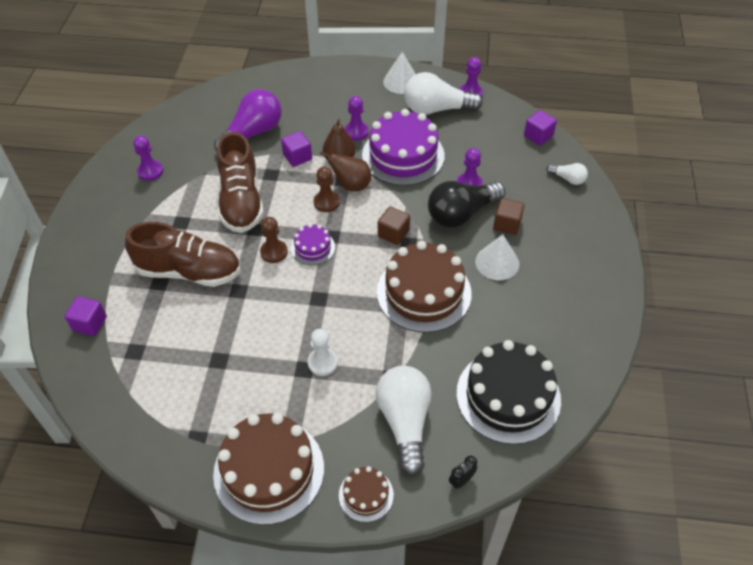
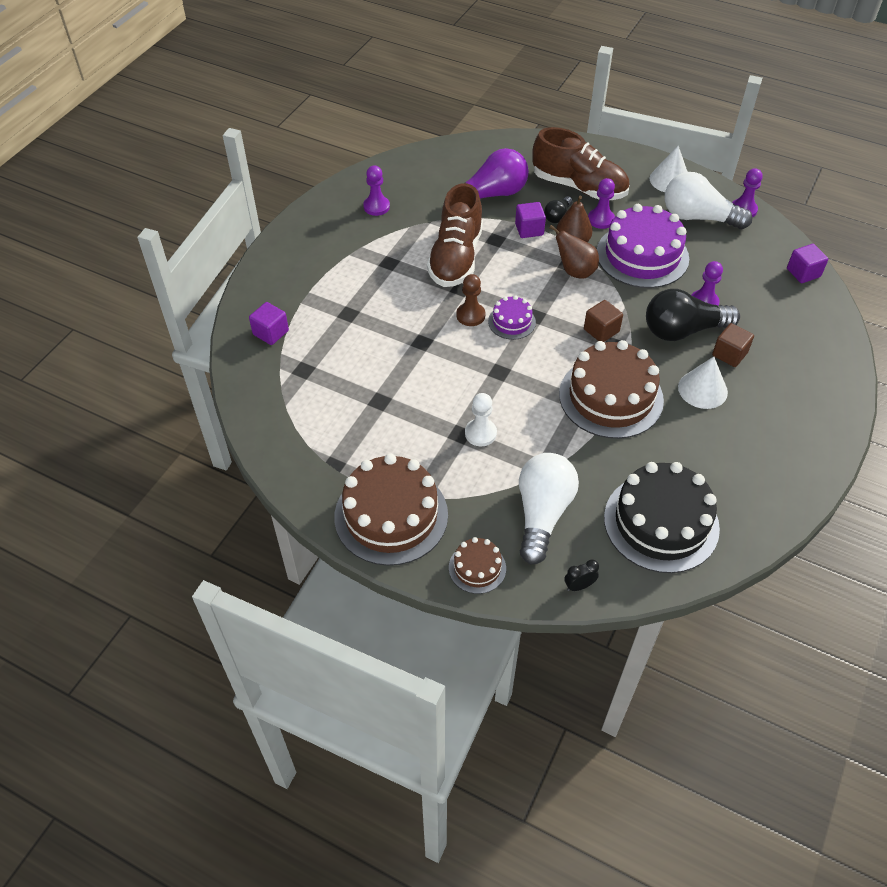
camera: 20 degrees right, 0 degrees up
brown shoe [125,222,241,287] -> brown shoe moved to [532,127,629,200]
brown pawn [314,167,340,212] -> none
white light bulb [547,163,588,185] -> none
none -> black light bulb [544,196,573,223]

